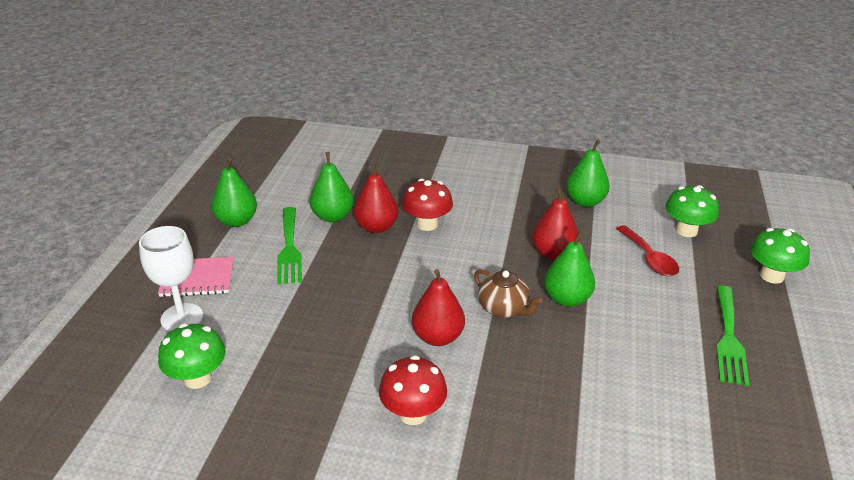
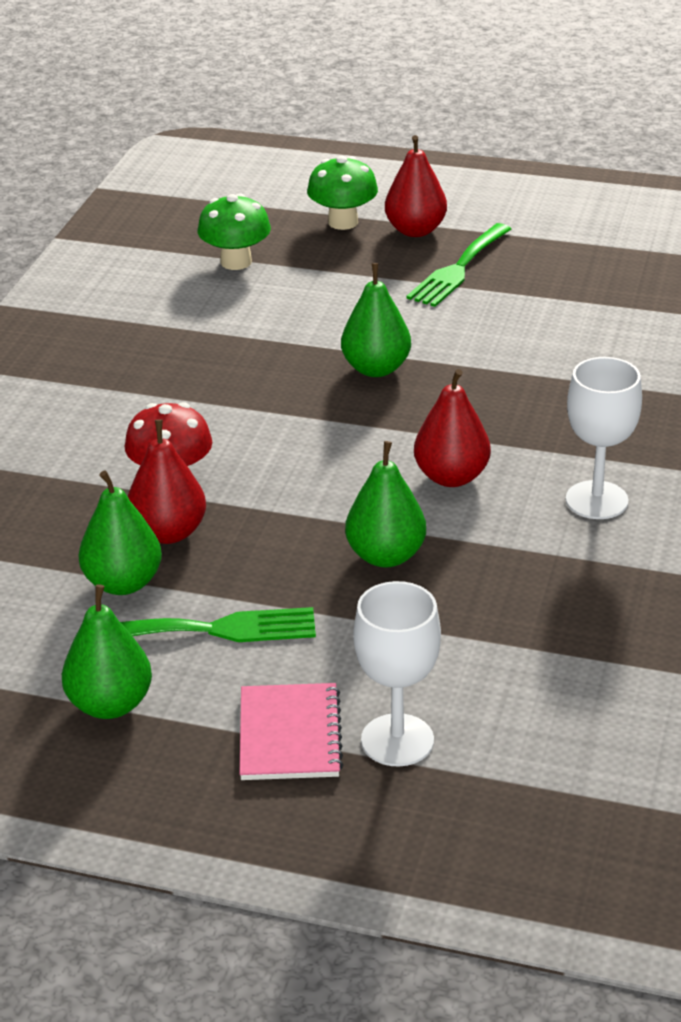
camera: 85 degrees left, 0 degrees up
green mushroom [158,323,226,389] -> none
red mushroom [379,355,447,425] -> white goblet [566,357,642,519]
brown teapot [474,269,543,318] -> none
red pear [532,187,579,260] -> red pear moved to [385,135,447,237]
green pear [566,139,610,207] -> green pear moved to [345,441,426,568]
red spoon [616,225,679,276] -> none
green fork [716,285,749,386] -> green fork turned 105 degrees clockwise [406,223,511,307]

